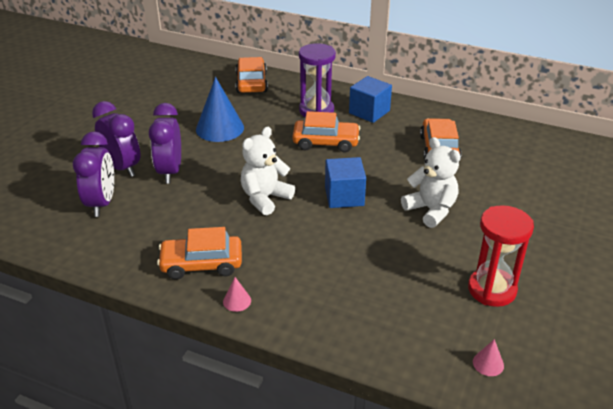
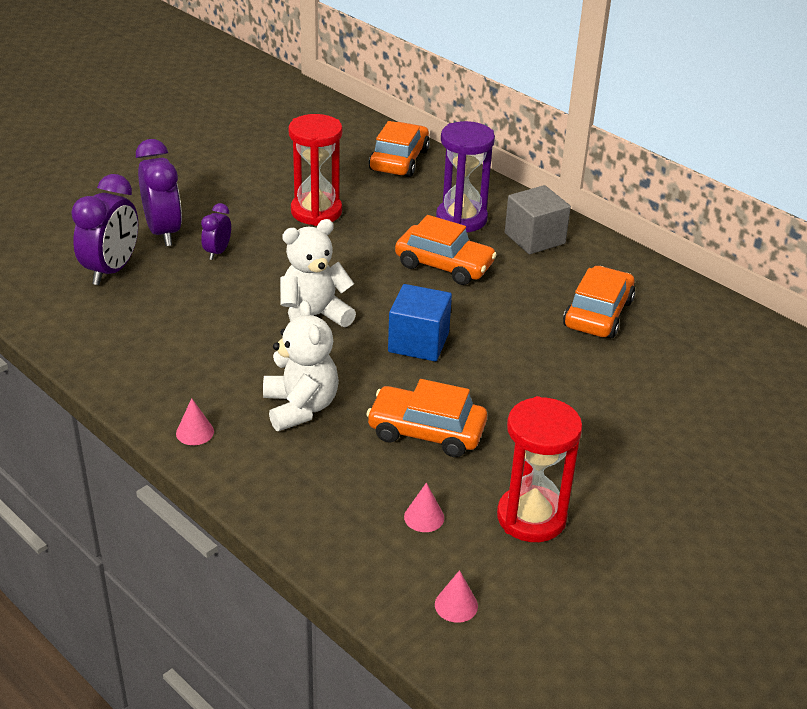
camera: 20 degrees right, 0 degrees up
purple clock [149,103,181,184] -> purple clock [201,203,231,260], size x0.53
orange car [157,227,242,280] -> orange car moved to [366,379,487,457]
blue cone [196,77,244,142] -> red hourglass [288,114,343,226]
blue cube [349,76,392,123] -> grey cube [505,185,571,254]
white teddy bear [401,137,461,228] -> white teddy bear moved to [263,300,339,431]
none -> pink cone [404,483,444,532]

